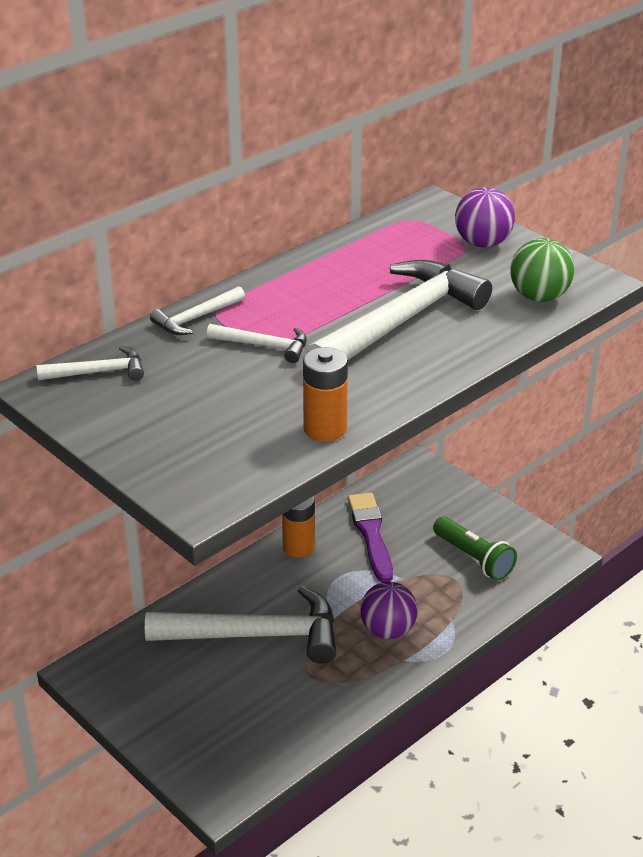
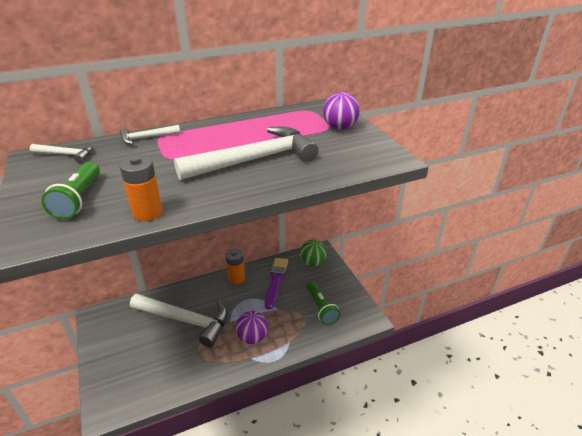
camera: 20 degrees right, 0 degrees up
white hammer [207,324,307,363] -> none
green ball [510,238,574,302] -> green ball moved to [300,239,327,266]
none -> green flashlight [41,162,100,220]

